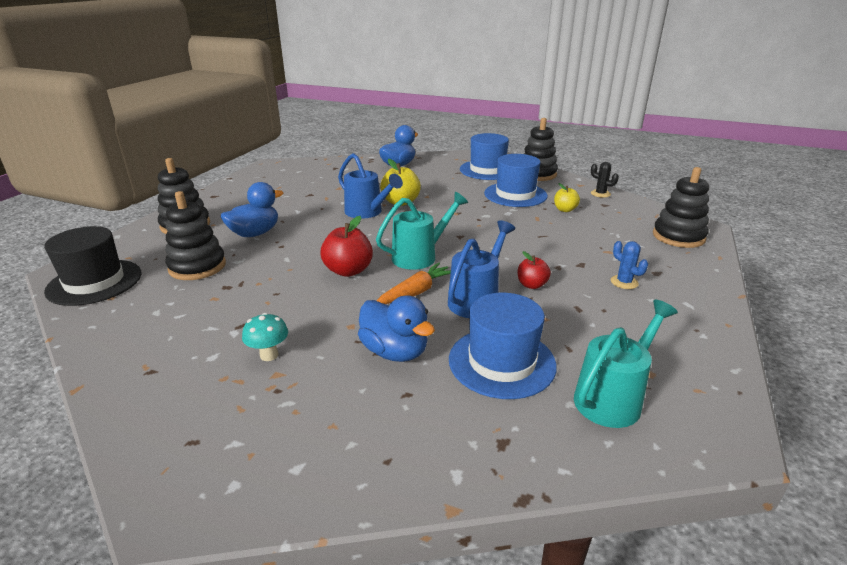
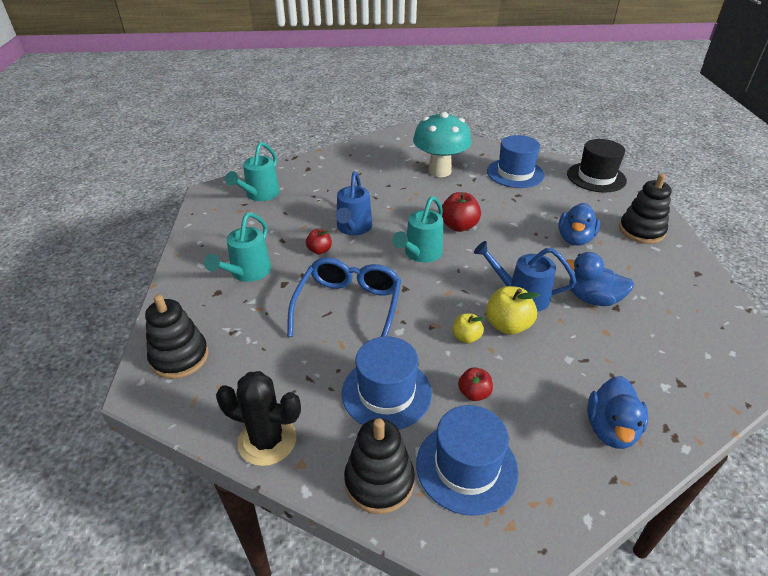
camera: 155 degrees right, 10 degrees up
black stacking toy [166,191,226,280] -> none
turquoise mushroom [242,313,288,361] -> turquoise mushroom [413,112,472,177], size x2.38
blue duck [358,295,435,362] -> blue duck moved to [566,252,634,306]
orange carrot [377,263,451,304] -> none
blue hat [449,293,557,399] -> blue hat moved to [487,135,545,188]
yellow apple [554,183,580,212] -> yellow apple moved to [452,313,484,343]
black cactus [591,162,619,198] -> black cactus [216,371,301,466], size x1.90
blue cactus [611,241,648,289] -> turquoise watering can [204,213,271,282]
none -> blue glasses [287,258,401,337]
none -> red apple [458,367,493,401]

